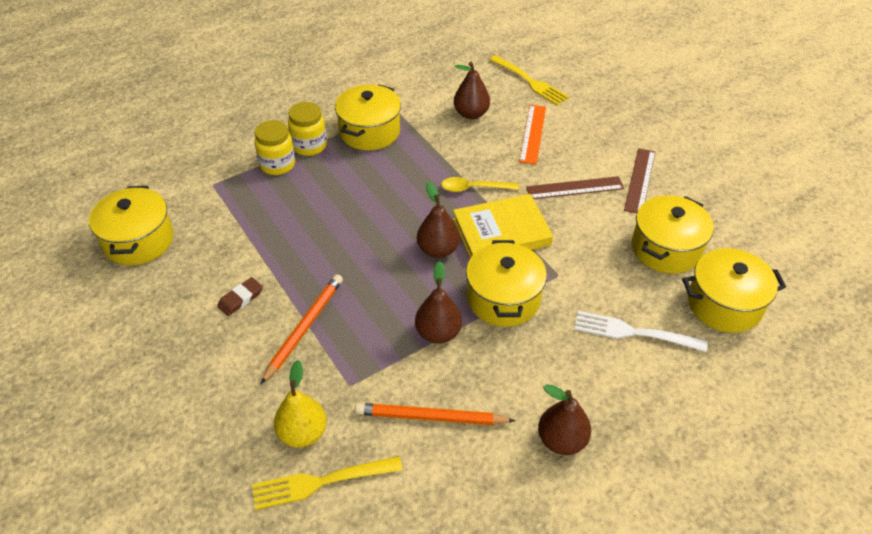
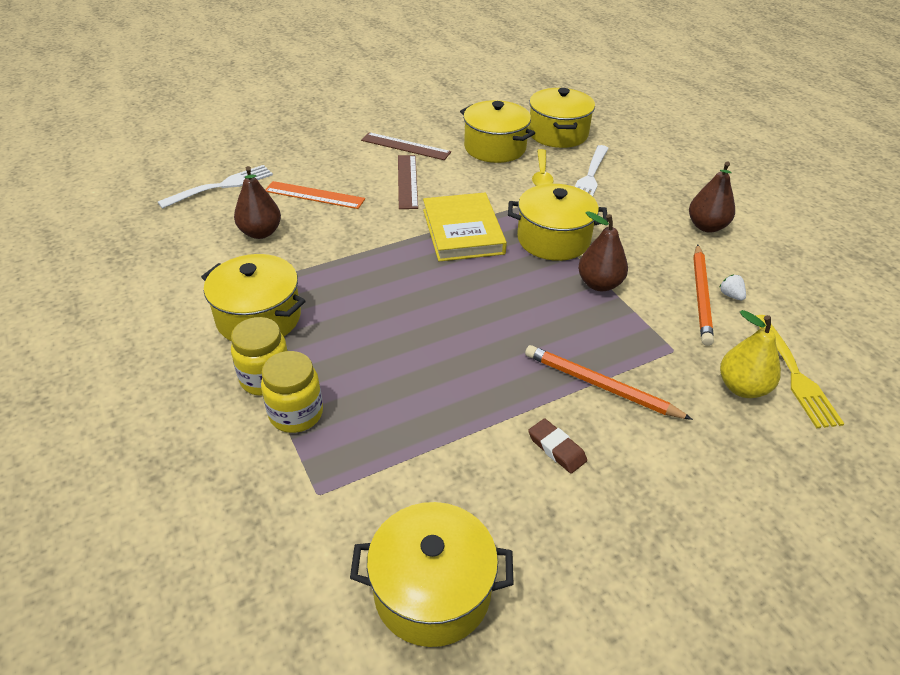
camera: 85 degrees left, 5 degrees down
brown pear [417,182,460,258] -> none
yellow spoon [441,177,519,192] -> yellow spoon moved to [532,149,554,186]
yellow fork [489,55,569,105] -> white fork [158,165,273,209]
none -> white strawberry [720,274,746,300]

